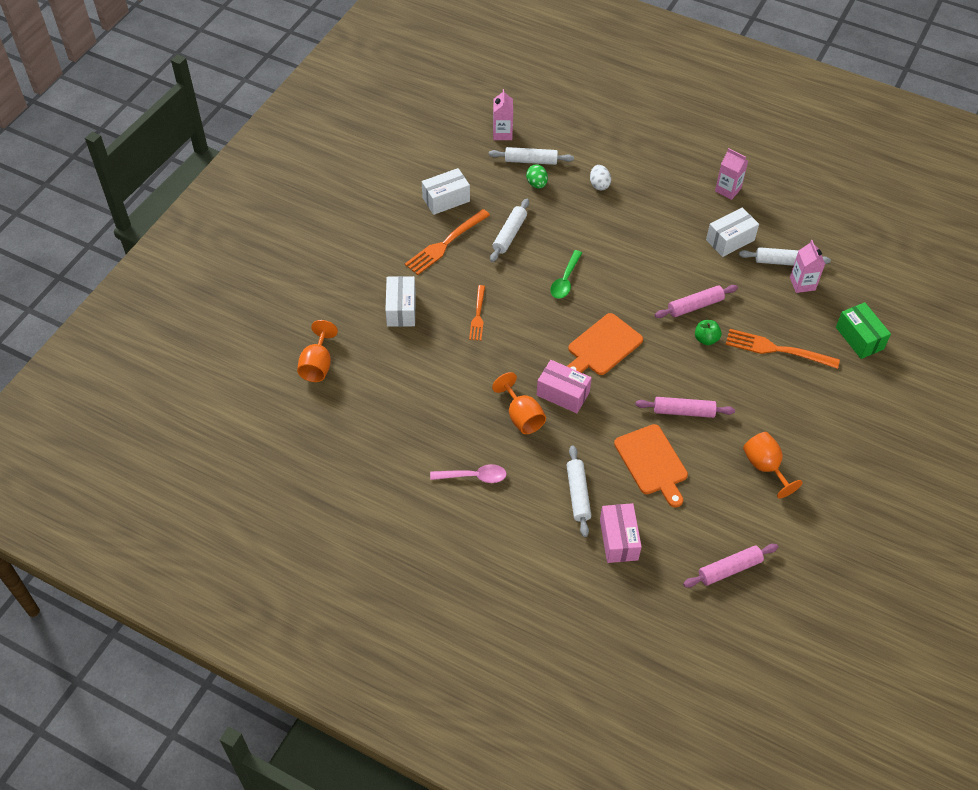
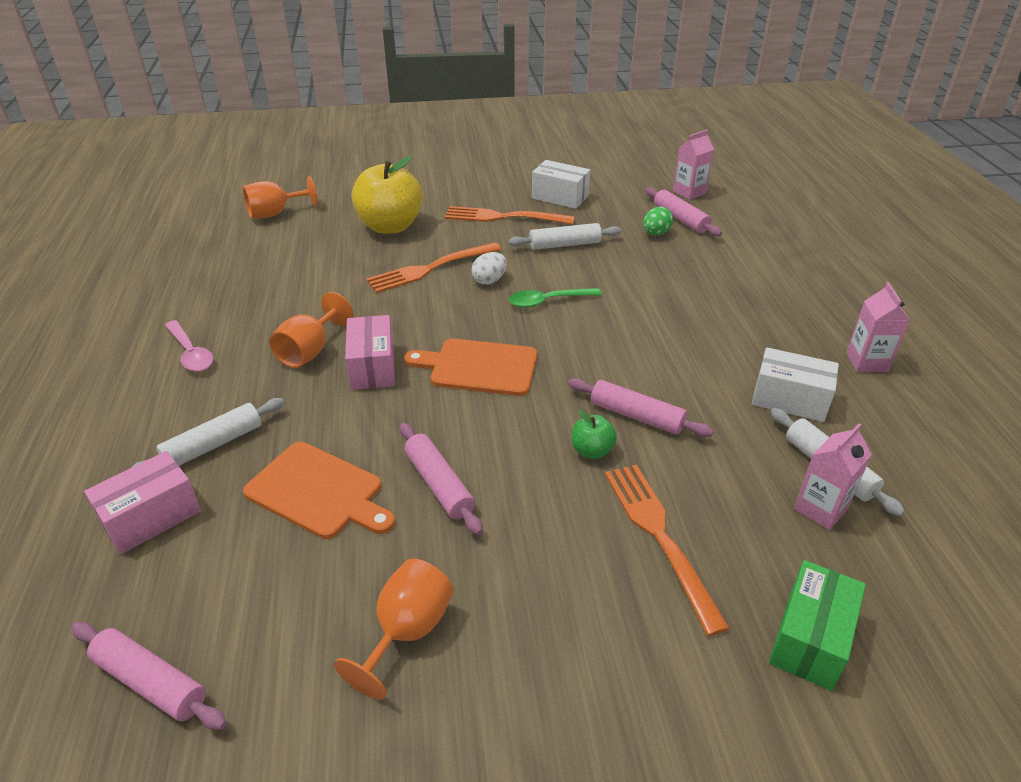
camera: 55 degrees right, 15 degrees down
white box [385,276,416,327] -> yellow apple [352,156,423,234]
orange fork [469,285,485,341] -> orange fork [366,242,501,293], size x1.61
white rolling pin [489,147,574,165] -> pink rolling pin [645,187,722,236]
white egg [590,165,611,190] -> white egg moved to [472,252,507,284]
orange cutting board [614,424,688,508] -> orange cutting board turned 90 degrees counterclockwise [243,442,395,539]

